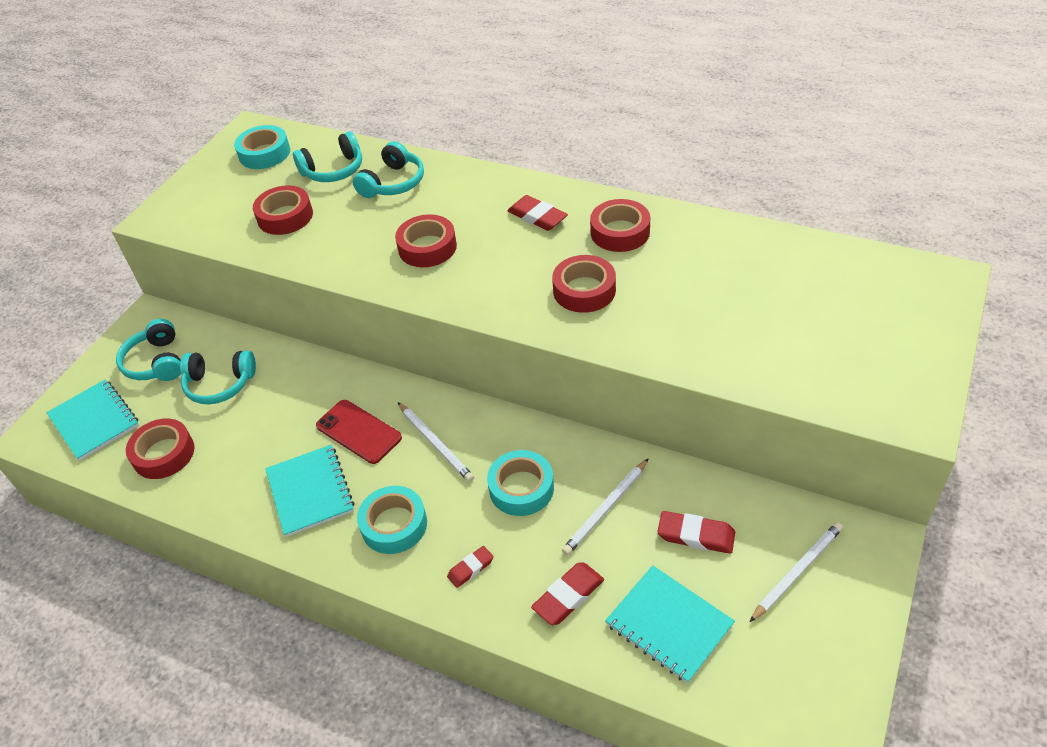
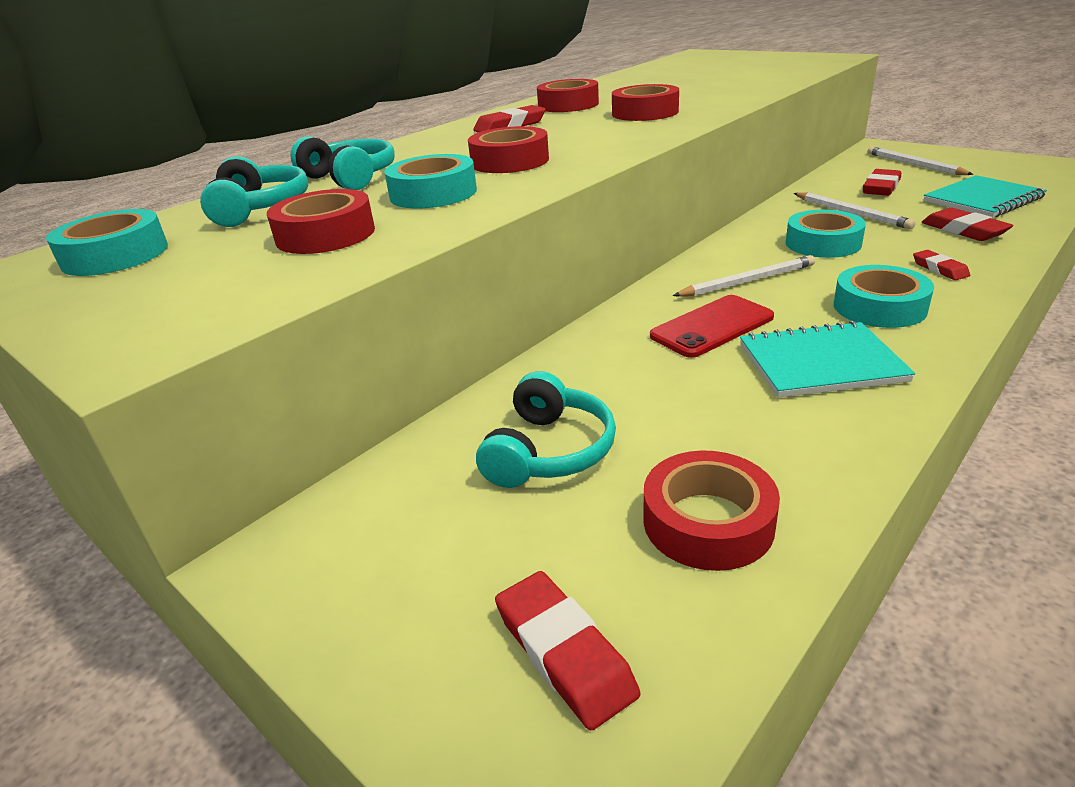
camera: 75 degrees left, 15 degrees down
turquoise notebook [46,379,139,461] -> red eraser [495,571,640,730]
turquoise headphones [116,319,181,381] -> none
none -> turquoise tape [385,154,477,209]

